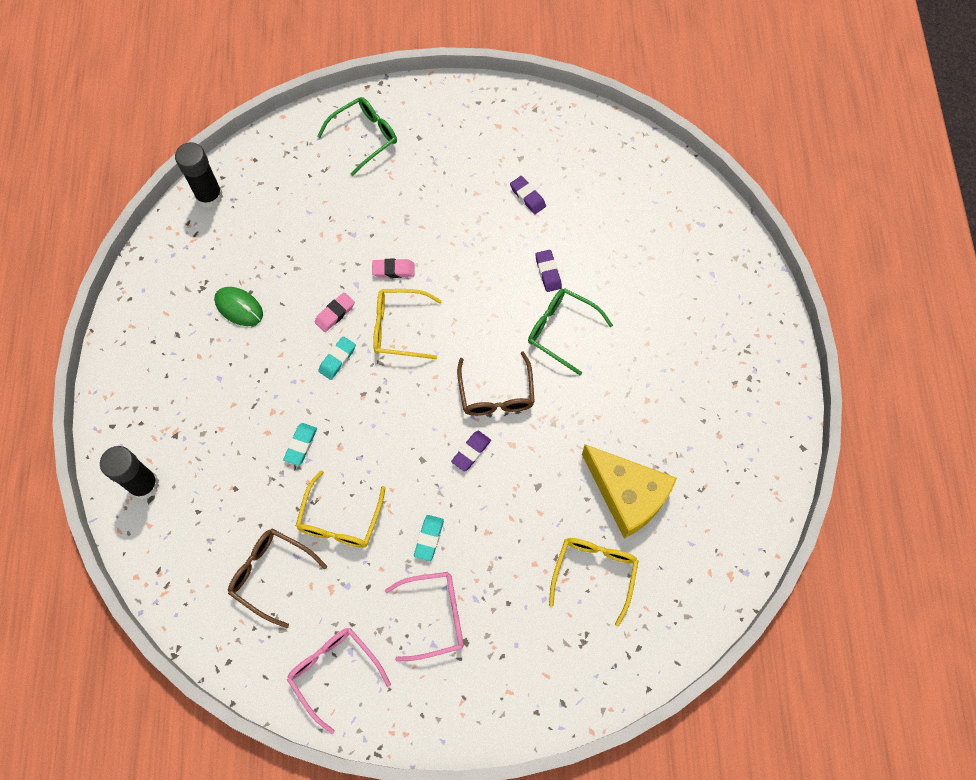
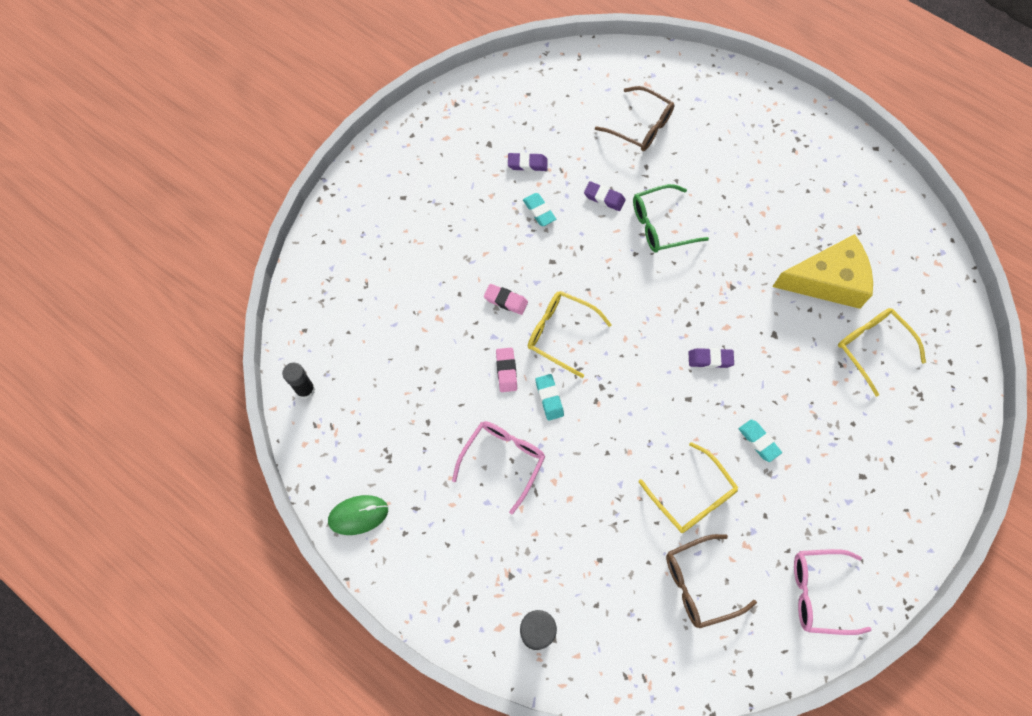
camera: 50 degrees left, 0 degrees up
black glue stick [175,142,223,208] -> black glue stick [282,363,315,399], size x0.66
green mouse [214,287,263,326] -> green mouse moved to [328,495,388,535]
turquoise eraser [283,423,317,466] -> turquoise eraser moved to [523,193,556,226]
green glasses [317,97,397,176] -> none
pink eraser [372,259,414,278] -> pink eraser turned 75 degrees clockwise [484,284,528,315]
yellow glasses [373,289,442,359] -> yellow glasses turned 75 degrees clockwise [528,291,612,378]
pink glasses [385,572,464,662] -> pink glasses moved to [452,421,545,514]
purple eraser [451,431,491,471] -> purple eraser turned 75 degrees counterclockwise [688,348,734,368]
brown glasses [457,351,535,416] -> brown glasses moved to [595,86,675,151]

